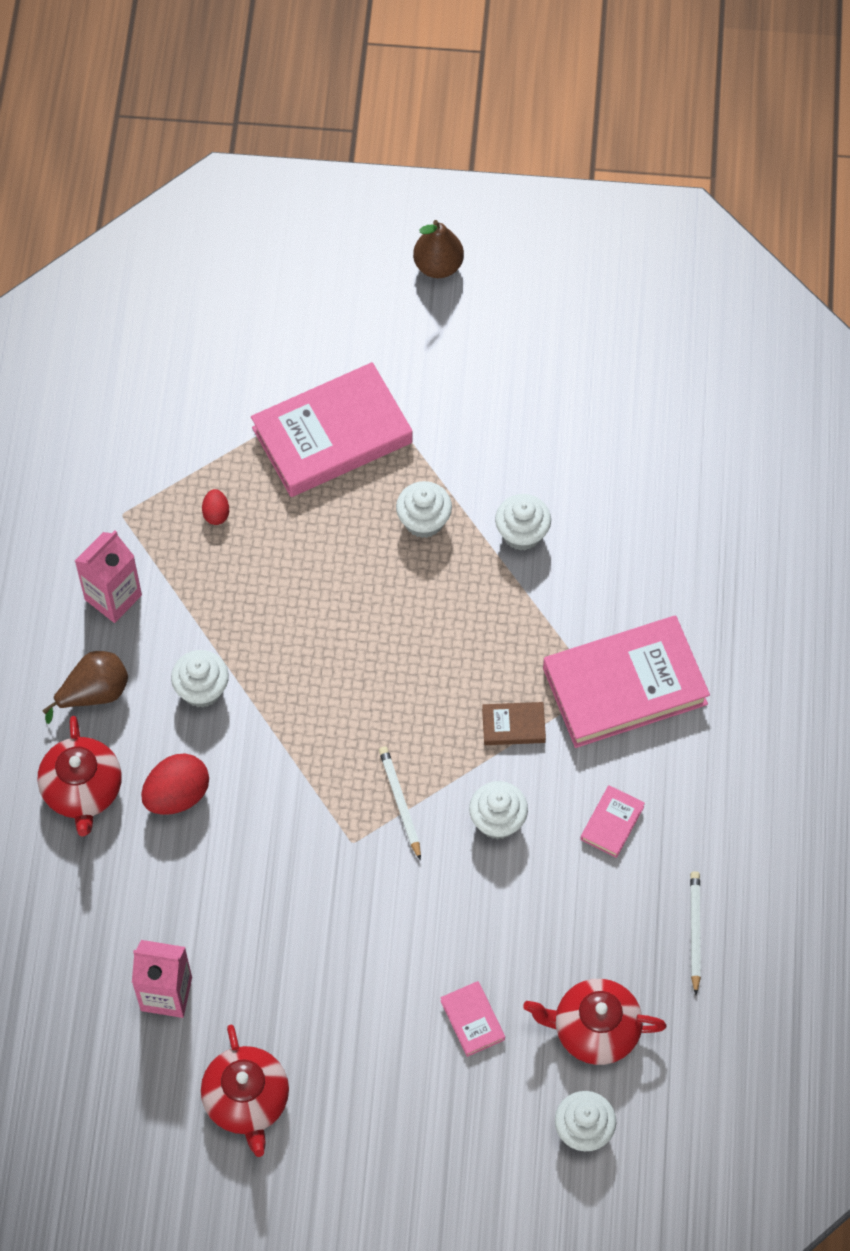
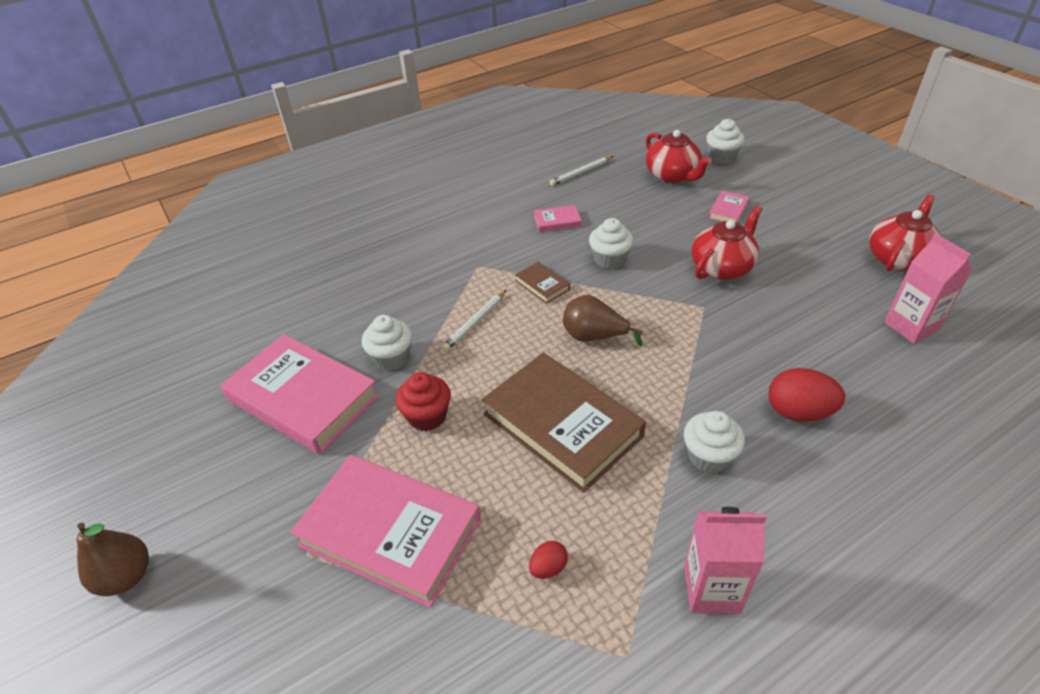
camera: 125 degrees left, 20 degrees down
red teapot [38,716,122,837] -> red teapot moved to [692,206,762,280]
brown pear [42,651,128,724] -> brown pear moved to [563,295,643,347]
white pencil [379,746,421,861] -> white pencil moved to [442,290,506,351]
white cupcake [396,481,452,538] -> red cupcake [395,372,451,431]
pink book [543,616,710,748] -> pink book moved to [220,334,379,454]
none -> brown book [482,353,646,493]

